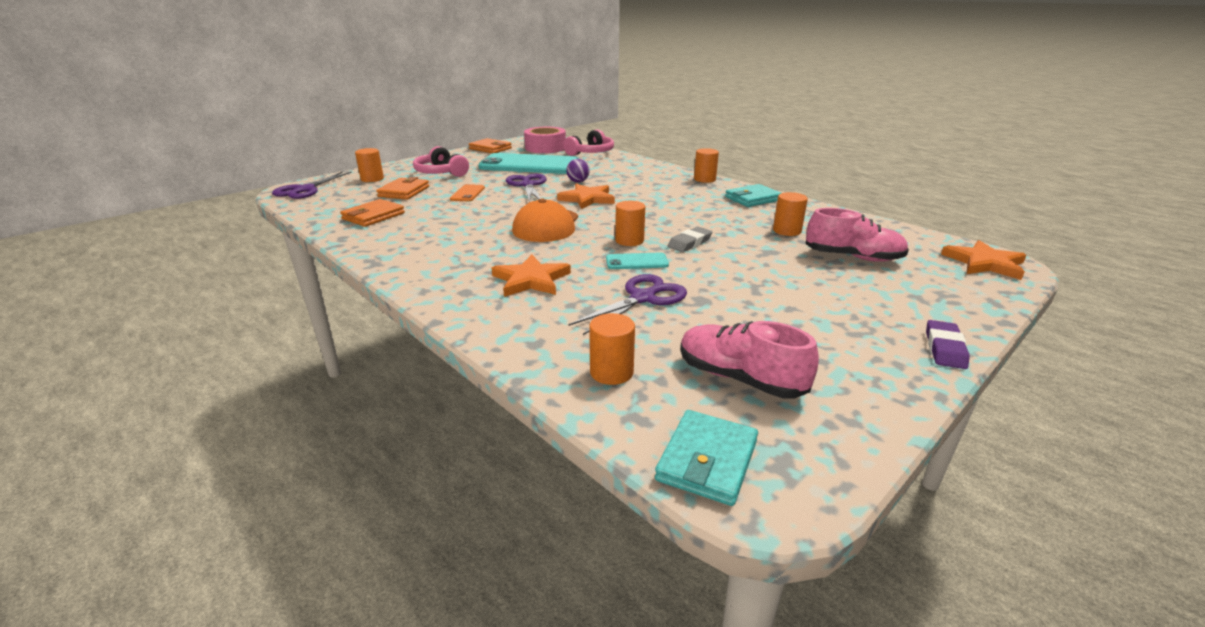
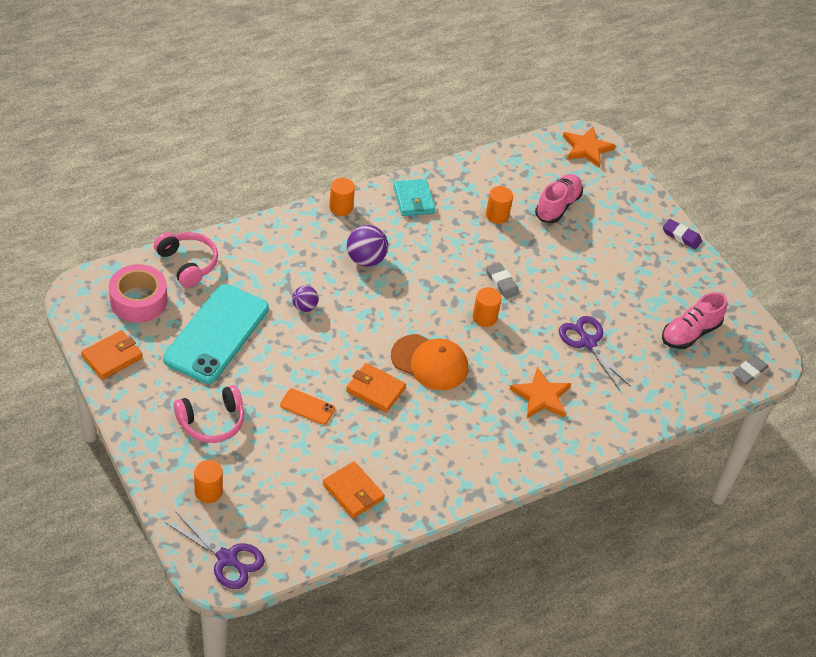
camera: 80 degrees left, 20 degrees up
orange wallet [376,177,429,200] -> orange wallet moved to [346,363,406,412]
purple scissors [506,174,547,202] -> none
orange star [557,183,615,209] -> none
orange cylinder [589,313,635,385] -> none
turquoise phone [606,252,669,269] -> none
turquoise wallet [655,410,758,506] -> grey eraser [732,355,769,385]
none -> purple ball [347,225,388,267]

